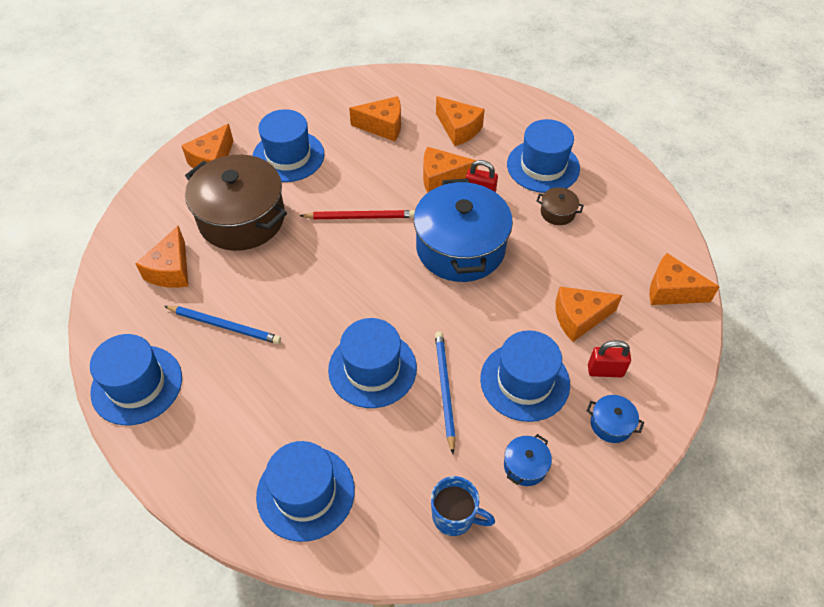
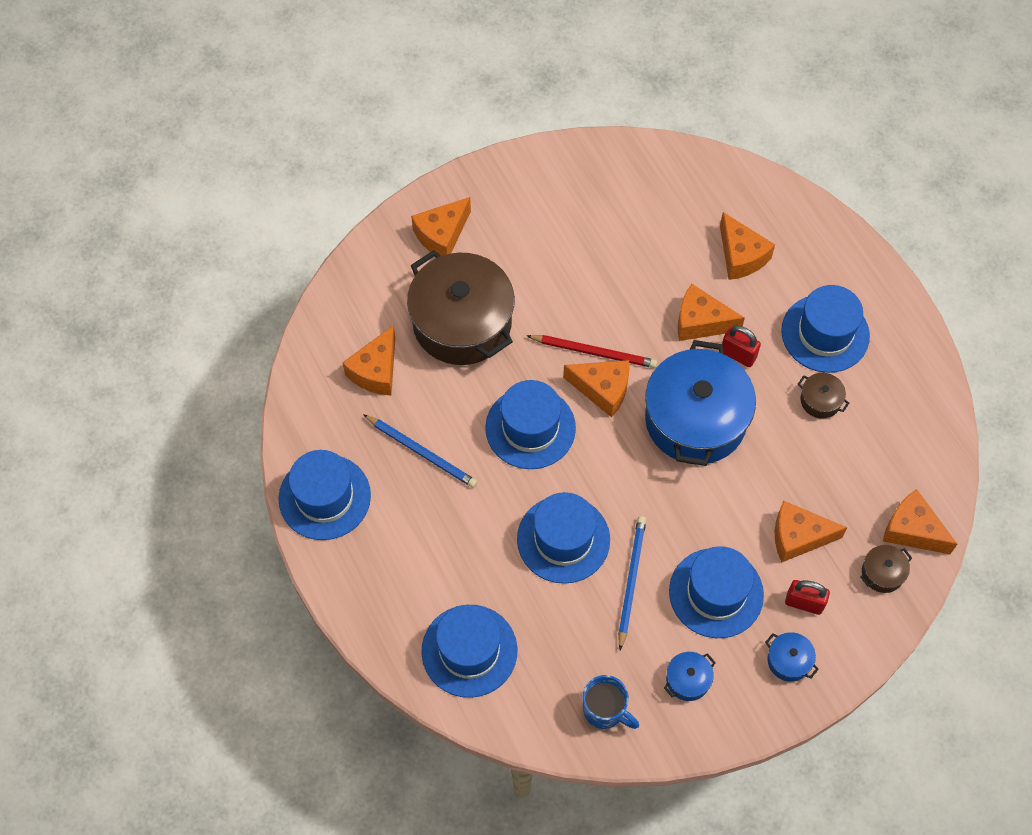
camera: 15 degrees right, 10 degrees up
blue hat [252,109,324,182] -> blue hat moved to [485,380,576,469]
orange cheese [349,96,401,141] -> orange cheese moved to [563,360,629,418]
none -> brown pot [860,545,912,593]

